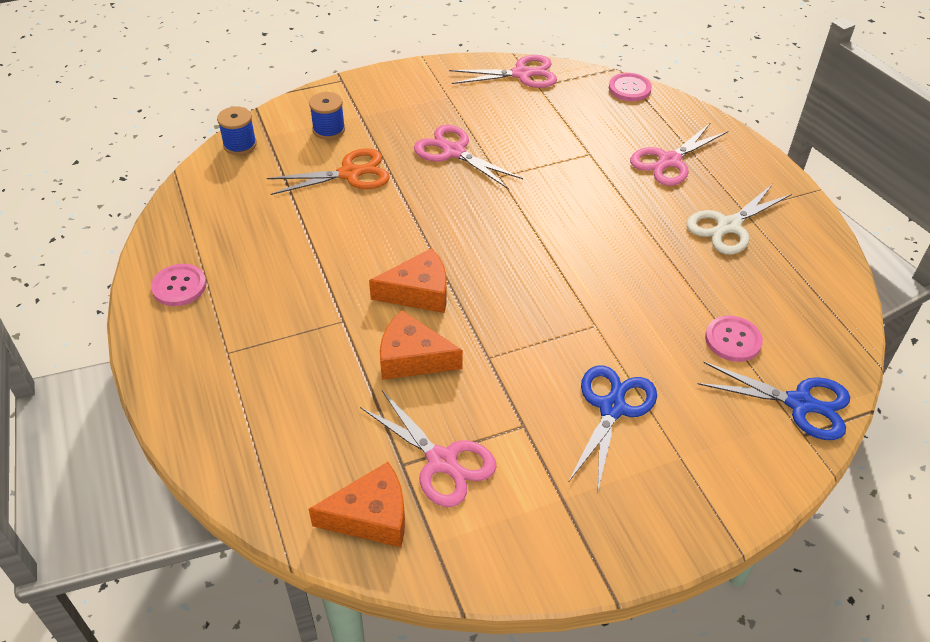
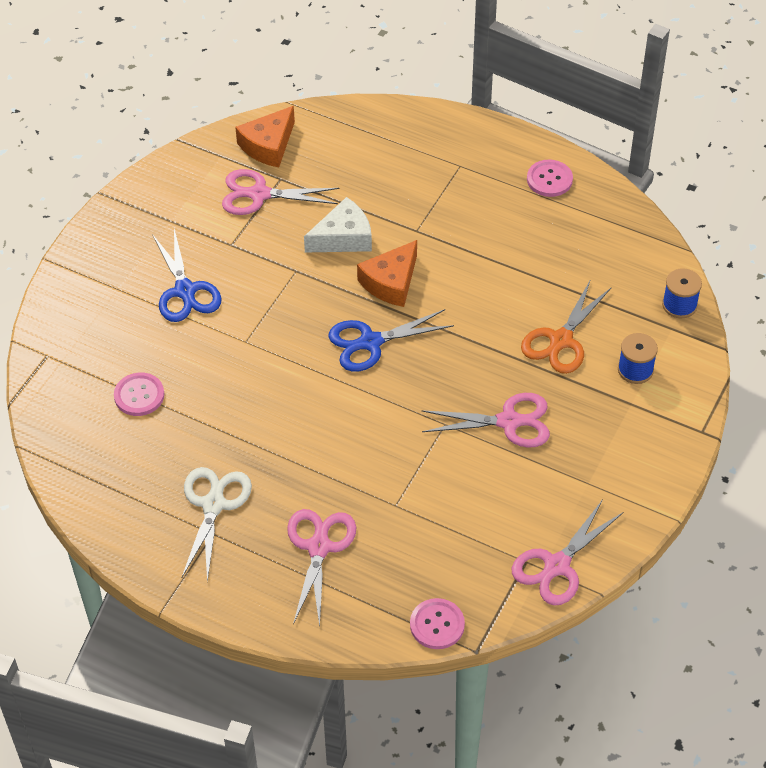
camera: 140 degrees right, 5 degrees up
orange cheese [380,310,463,380] -> white cheese [304,197,372,252]
blue scissors [698,362,850,440] -> blue scissors moved to [328,309,454,372]

